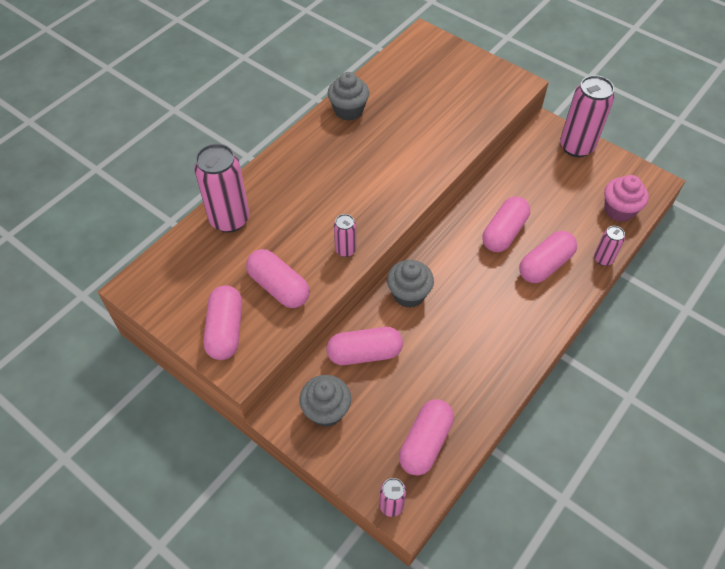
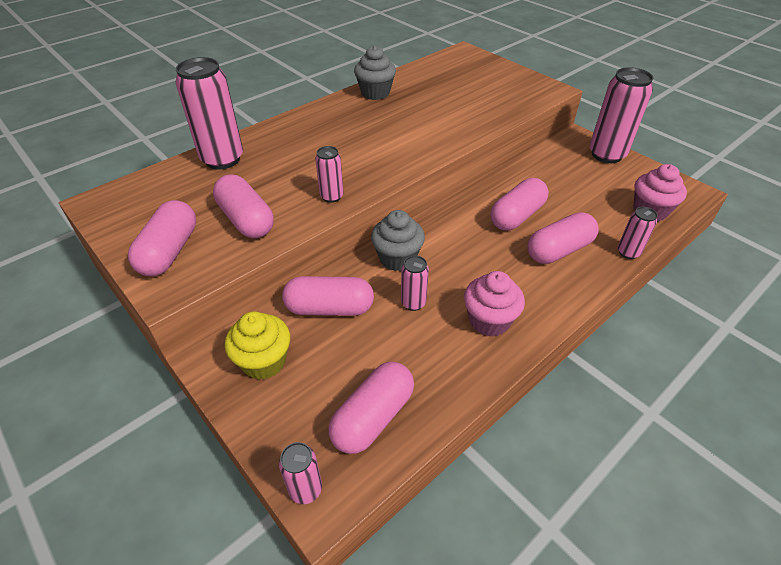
camera: 10 degrees right, 10 degrees down
grey cupcake [299,375,351,427] -> yellow cupcake [225,311,290,380]
none -> pink can [401,256,429,311]
none -> pink cupcake [464,271,525,337]

